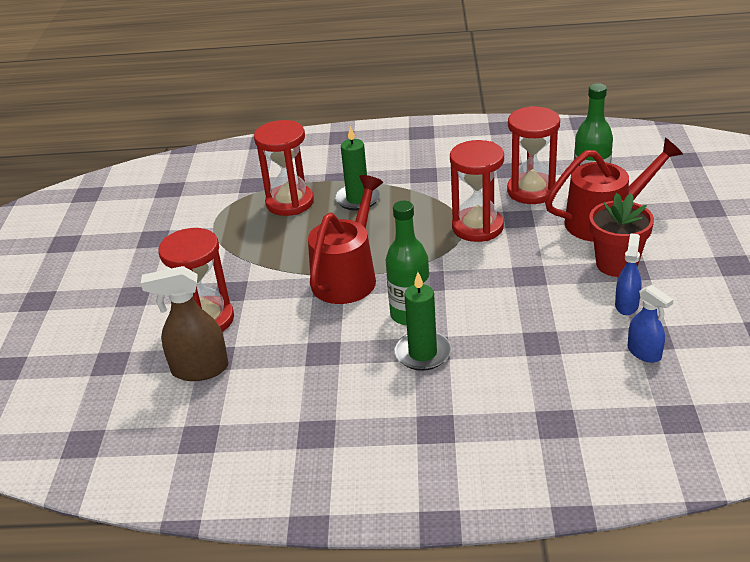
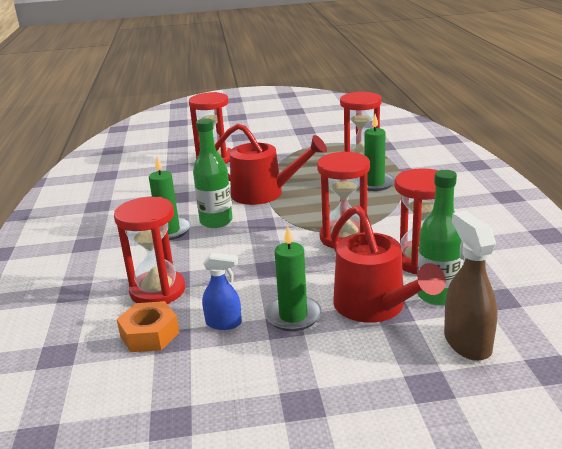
camera: 80 degrees right, 10 degrees down
brown spray bottle [141,266,229,381] -> brown spray bottle moved to [444,211,497,361]
red flower pot [589,193,654,277] -> green candle [265,226,322,331]
blue spray bottle [628,285,674,363] -> orange nut [117,301,179,352]
none -> red hourglass [114,197,185,304]

